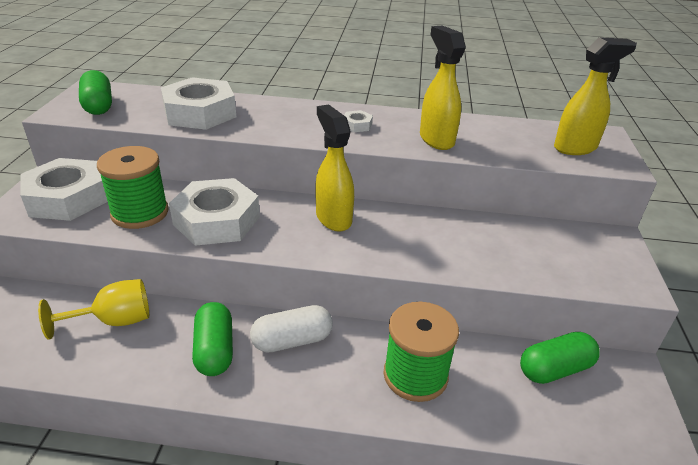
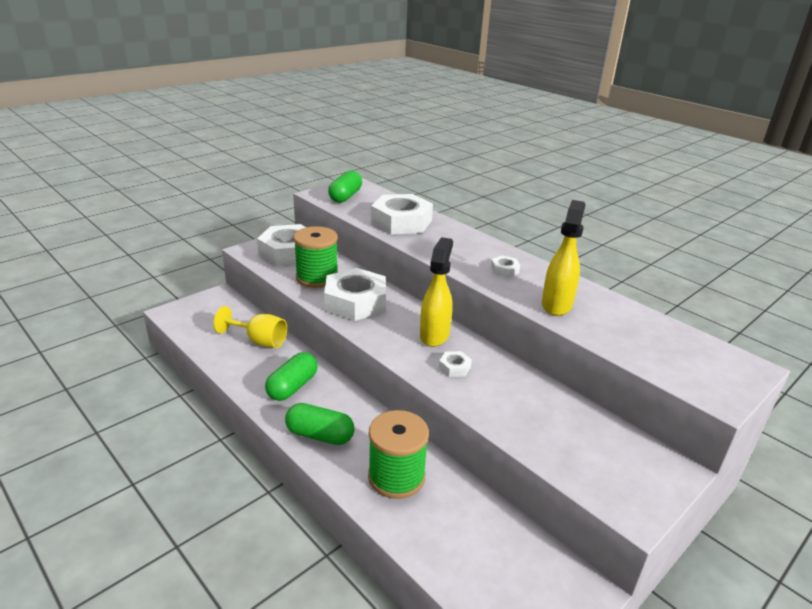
camera: 40 degrees right, 5 degrees down
white capsule [250,305,333,352] -> none
green capsule [520,332,600,384] -> green capsule moved to [285,403,354,445]
yellow spray bottle [554,37,637,155] -> none
none -> white nut [439,351,472,377]

